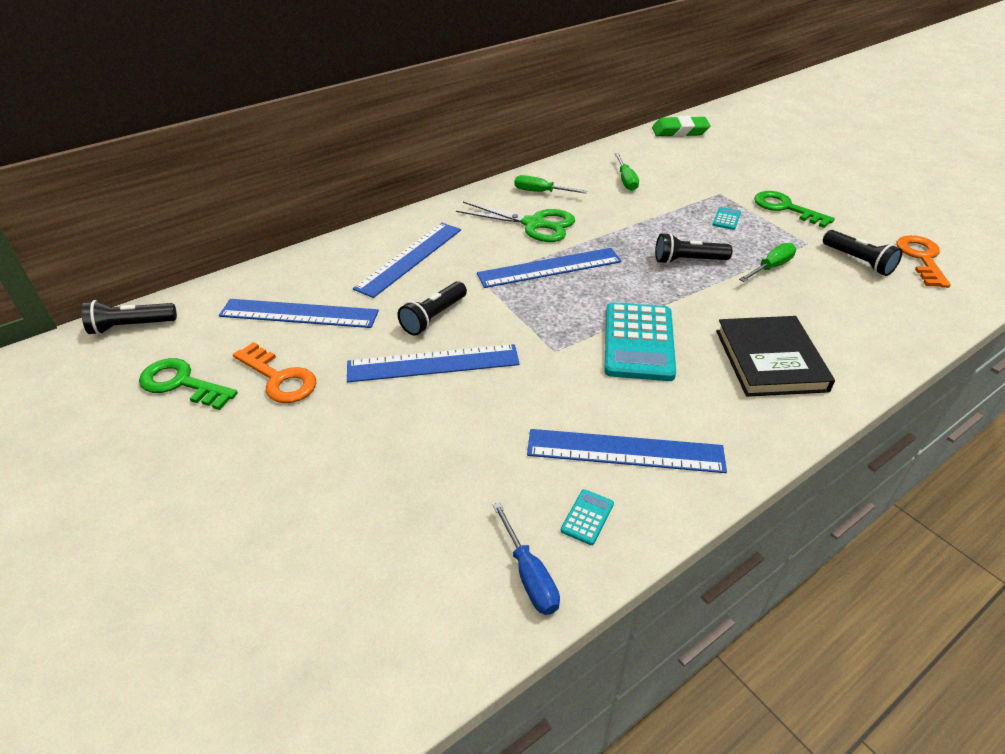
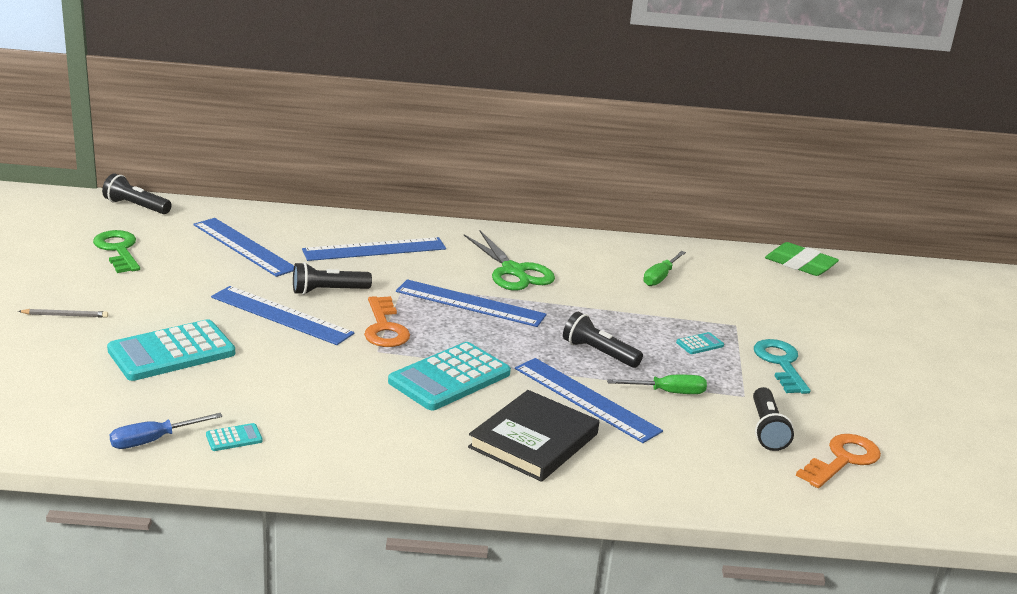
camera: 35 degrees right, 15 degrees down
orange key [233,342,316,403] -> orange key moved to [364,296,410,347]
blue screwdriver [493,502,560,615] -> blue screwdriver turned 45 degrees clockwise [109,413,223,449]
green screwdriver [515,175,587,193] -> none
blue ruler [527,429,727,473] -> blue ruler moved to [515,358,663,443]
green key [754,191,835,228] -> turquoise key [754,339,810,394]
none -> grey pencil [18,309,108,318]
none -> turquoise calculator [107,319,235,381]

